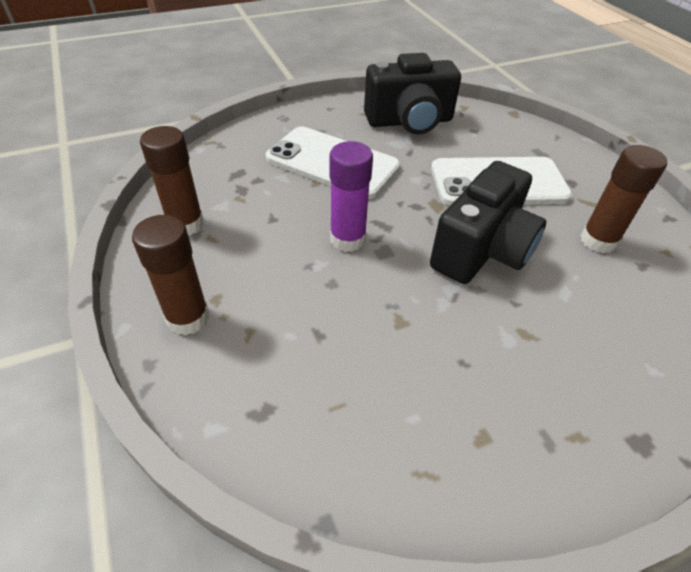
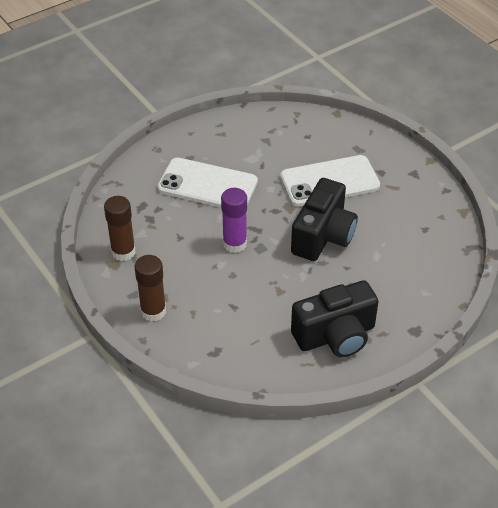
camera: 10 degrees left, 0 degrees up
black camera [364,53,461,134] -> black camera moved to [291,280,379,357]
brown glue stick [580,145,667,253] -> none

